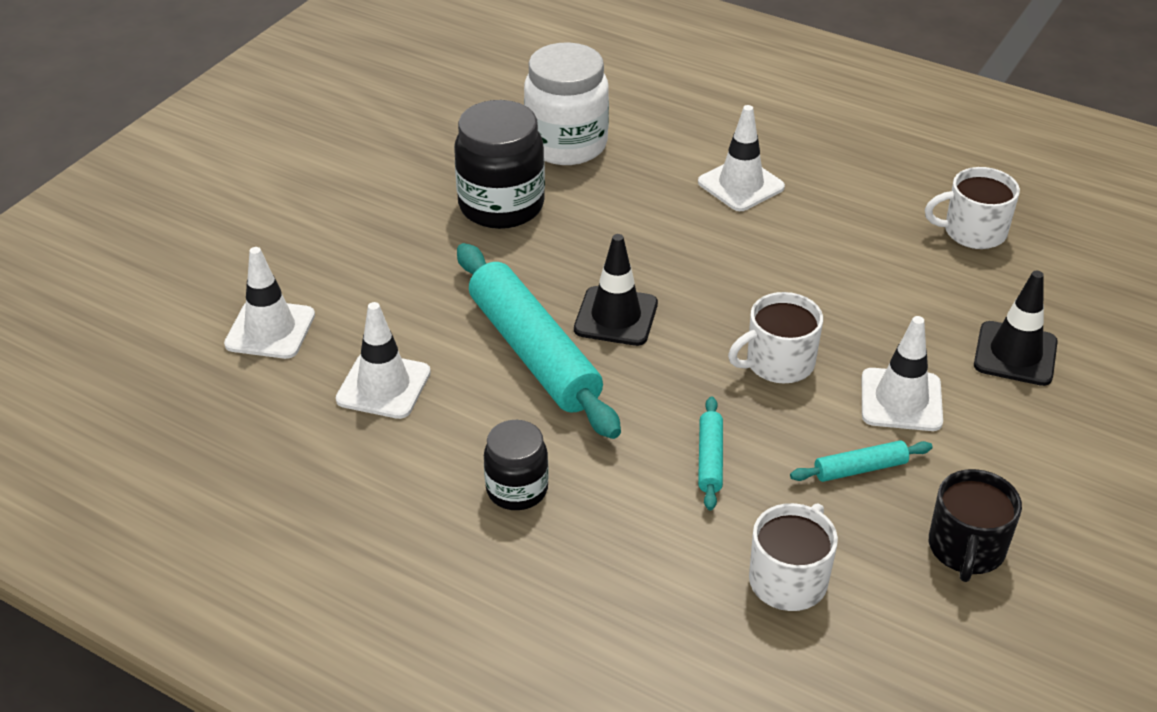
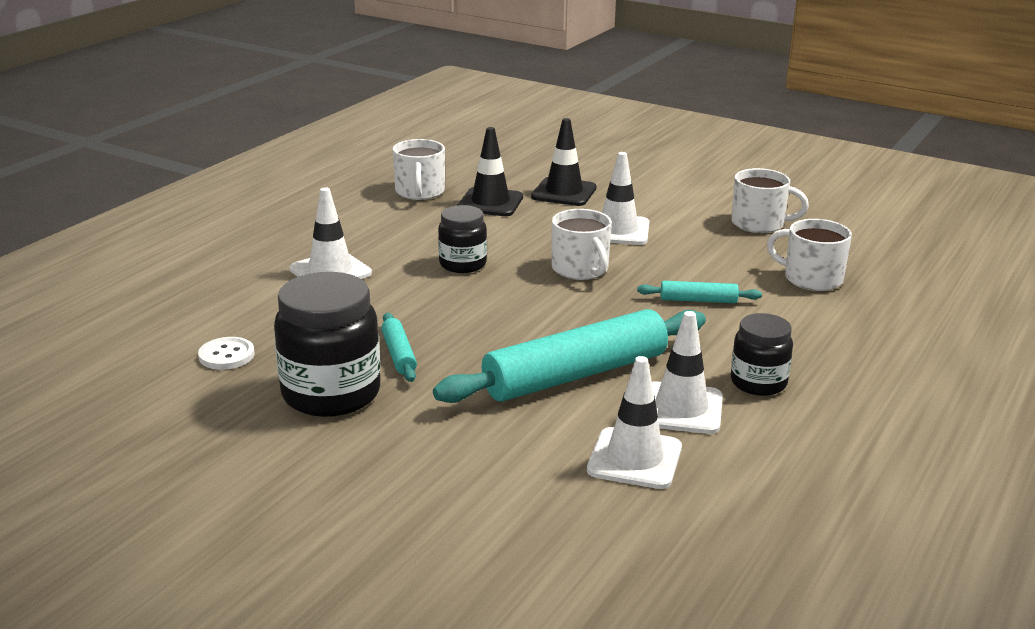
camera: 90 degrees left, 15 degrees down
white traffic cone [224,247,315,359] -> white traffic cone moved to [652,311,723,434]
white jar [524,42,609,165] -> white button [198,337,255,370]
black traffic cone [574,234,658,346] -> black traffic cone moved to [457,127,523,216]
turquoise rolling pin [790,440,933,482] -> turquoise rolling pin moved to [381,313,417,382]
black mug [929,469,1022,582] -> white mug [731,168,809,233]
none -> black jar [438,205,487,273]

